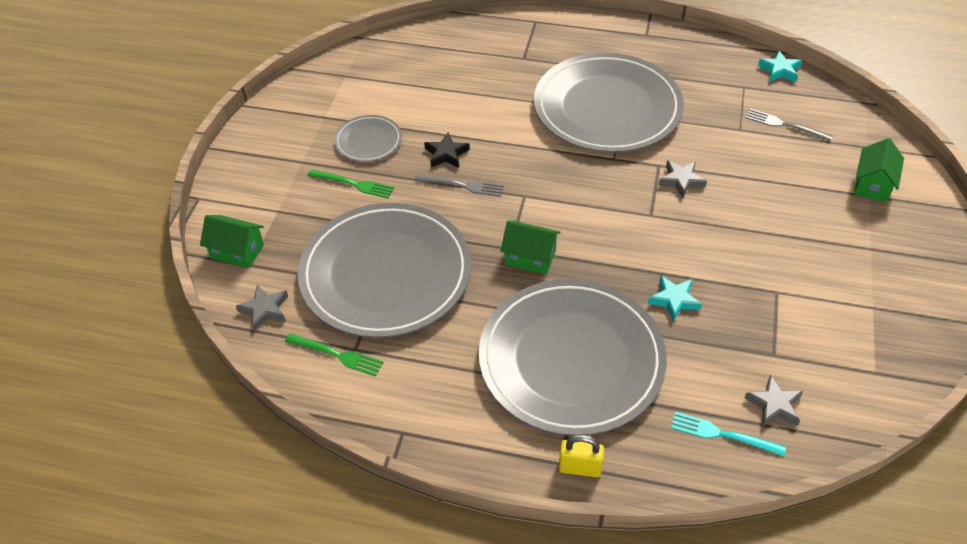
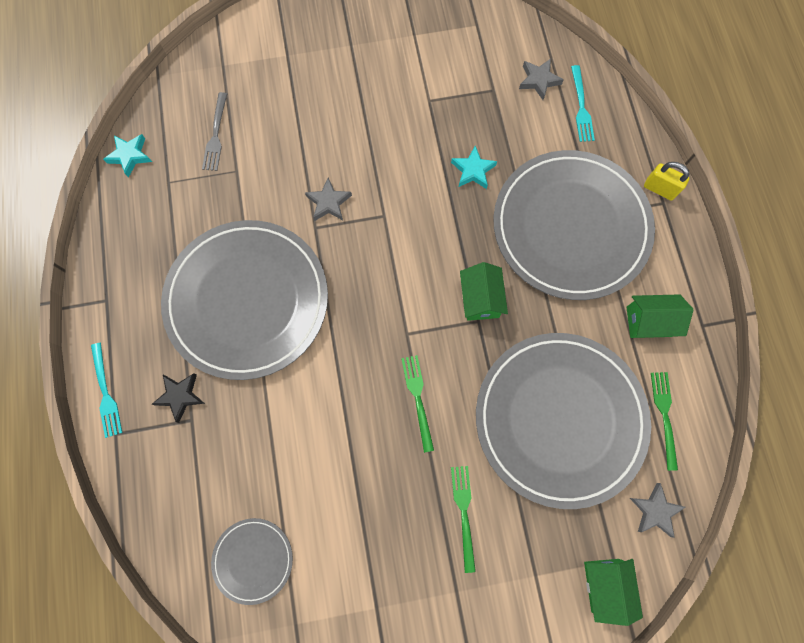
camera: 115 degrees left, 25 degrees up
grey plate [334,115,402,162] -> grey plate moved to [211,518,293,605]
grey fork [414,174,504,197] -> green fork [401,355,434,453]
black star [424,133,470,168] -> black star moved to [152,373,205,423]
yellow padlock [559,435,604,477] -> yellow padlock turned 45 degrees counterclockwise [644,162,689,201]
green house [854,138,904,203] -> green house moved to [627,294,693,338]
none -> turquoise fork [91,343,122,438]

